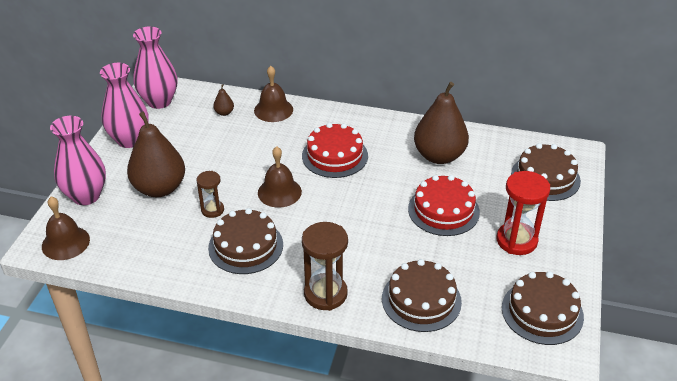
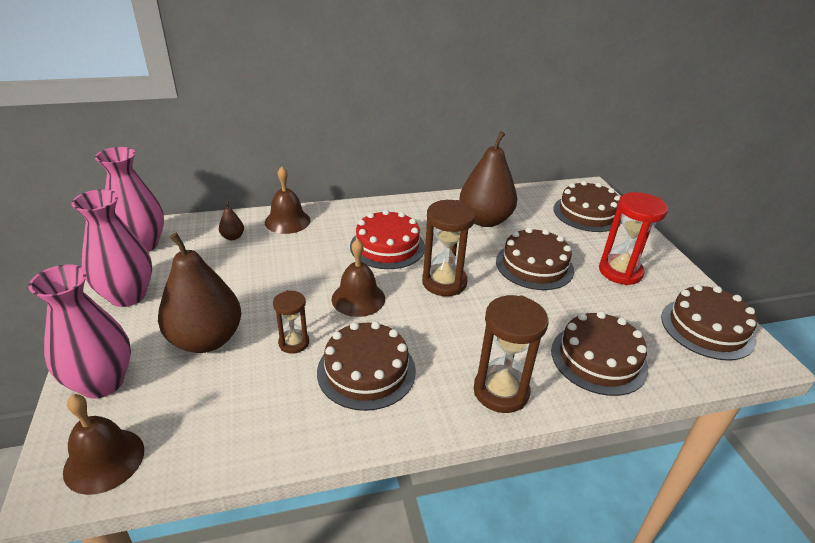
camera: 30 degrees left, 5 degrees down
red cake [408,175,480,236] -> brown cake [496,227,574,290]
none -> brown hourglass [422,200,476,296]

